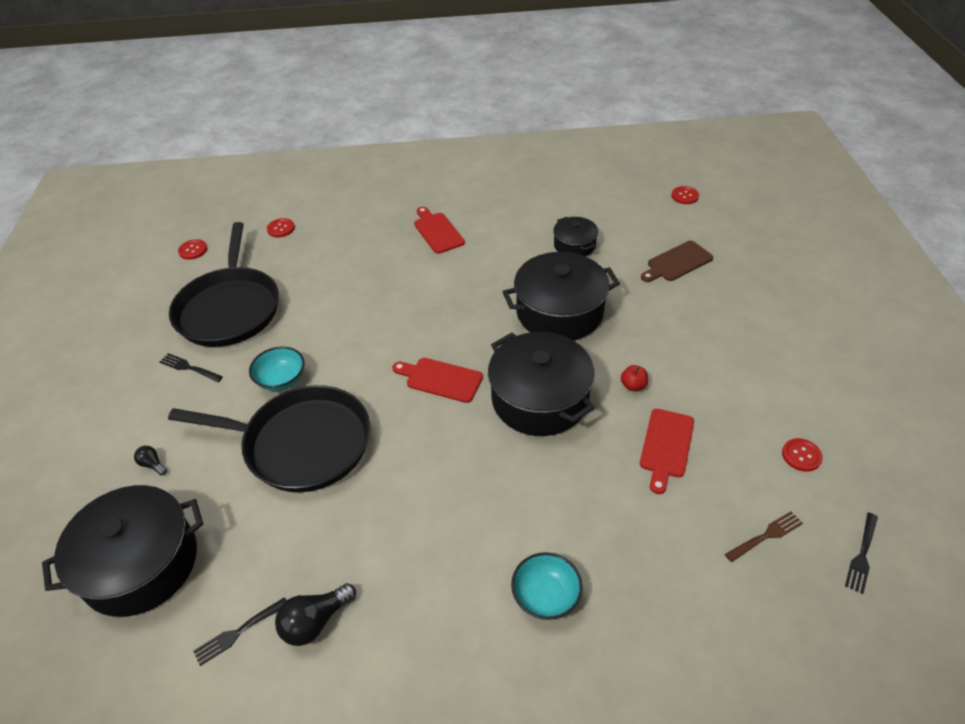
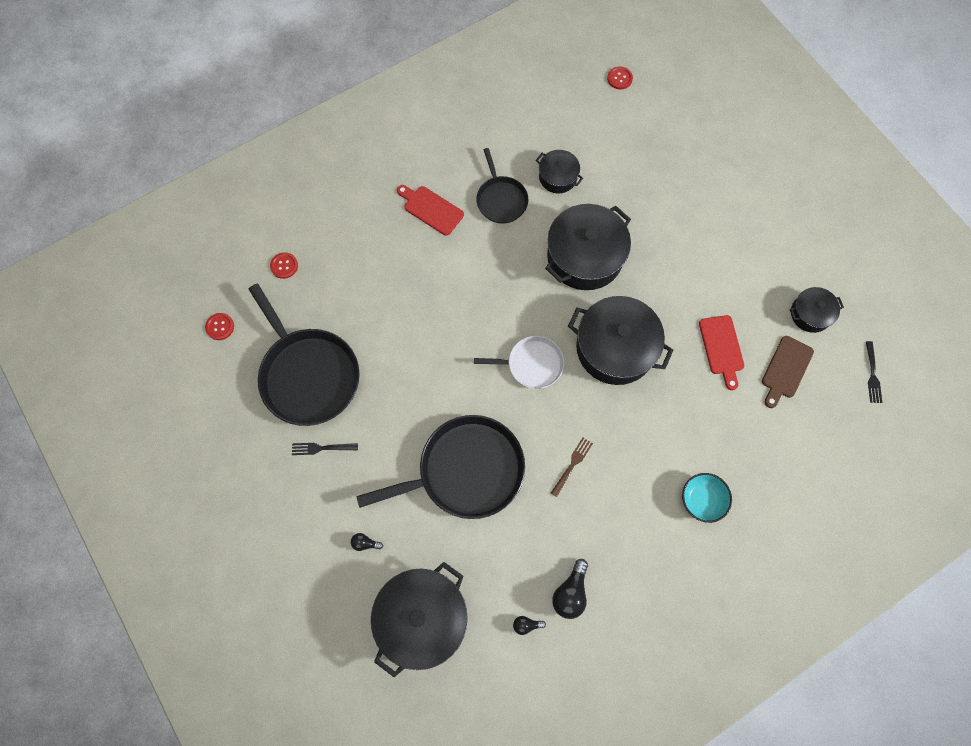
camera: 30 degrees left, 25 degrees up
black fork [193,597,287,666] -> black light bulb [513,616,546,635]
turquoise bowl [249,347,304,391] -> none
red cutting board [392,358,483,403] -> white pan [474,336,564,389]
red apple [621,365,648,391] -> none
brown cutting board [641,241,713,282] -> brown cutting board moved to [762,336,814,408]
brown fork [725,511,803,562] -> brown fork moved to [551,437,593,497]
red button [782,438,823,472] -> black pot [790,287,844,333]
none -> black pan [476,148,528,223]

